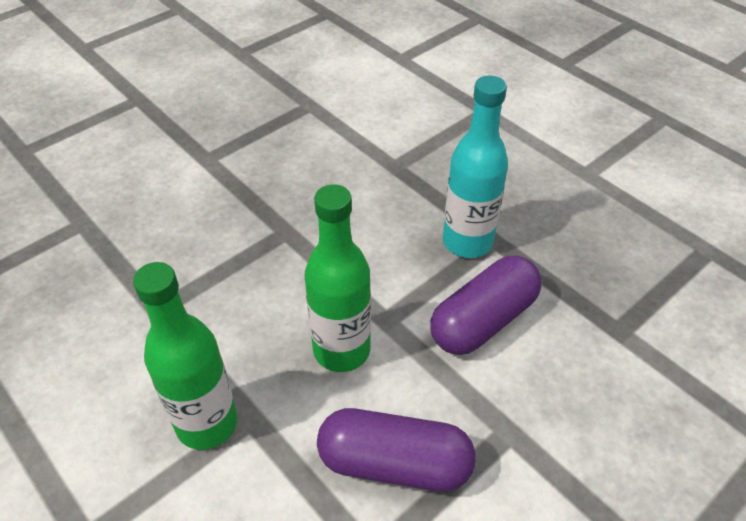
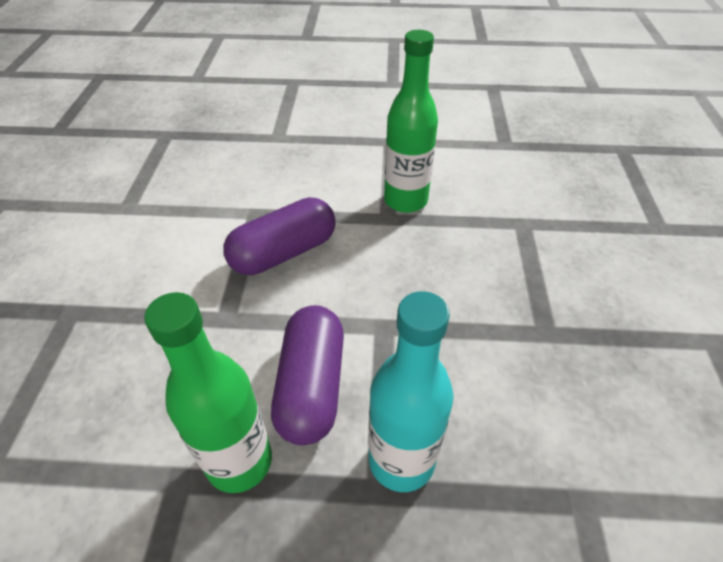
camera: 135 degrees right, 0 degrees up
green bottle [305,184,371,372] -> green bottle moved to [144,292,272,493]

